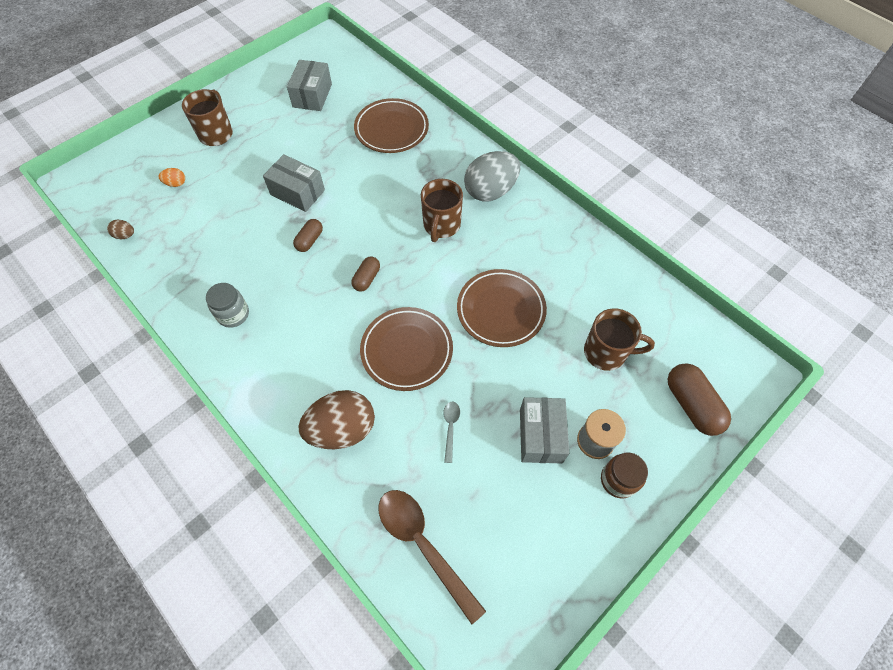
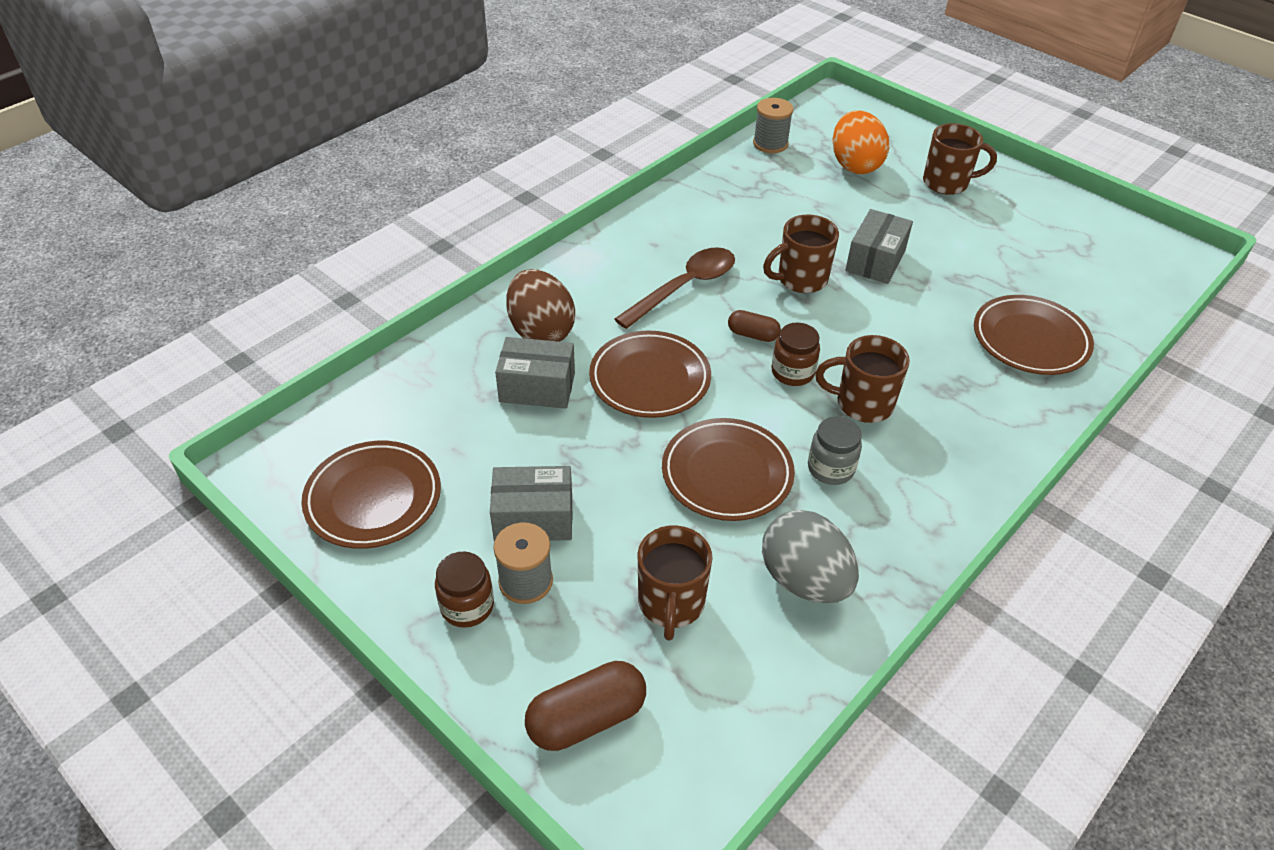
camera: 85 degrees right, 15 degrees down
brown egg [107,220,134,239] -> grey spool [753,98,794,153]
orange egg [159,168,185,187] -> orange egg [833,110,889,174], size x2.38
grey jar [206,283,249,328] -> grey jar moved to [808,416,862,485]
grey box [287,60,332,111] -> grey box moved to [495,337,575,409]
brown capsule [293,219,323,252] -> brown mug [763,214,839,293]
brown spoon [379,490,486,624] -> brown spoon moved to [614,247,735,329]
grey spoon [443,401,460,463] -> none
grey egg [464,151,520,201] -> grey egg moved to [762,510,859,603]
none -> brown plate [301,441,441,549]
none -> brown jar [772,322,820,386]

